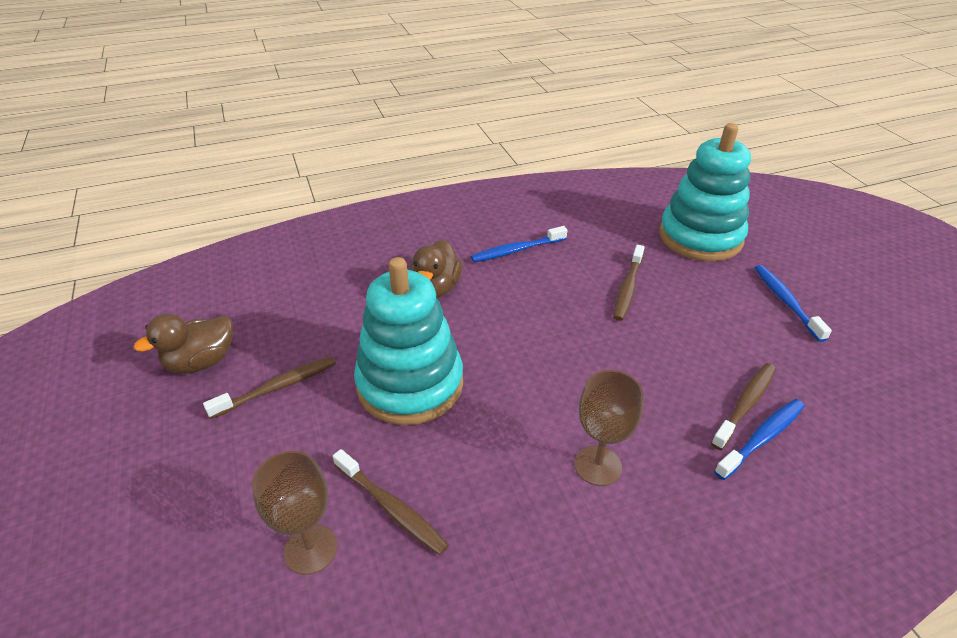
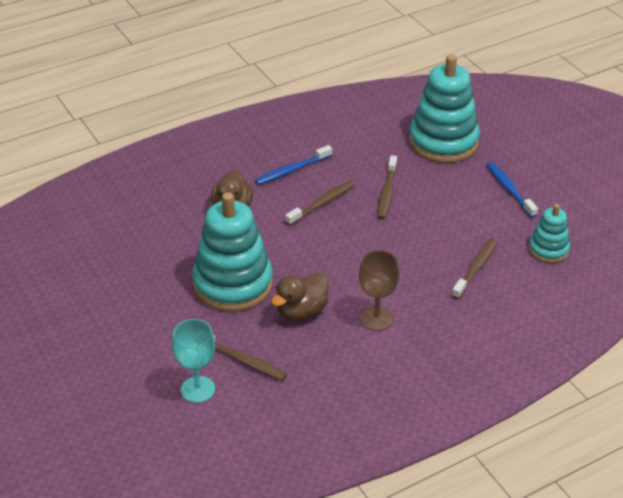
camera: 10 degrees left, 0 degrees up
brown duck [133,314,233,373] -> brown duck moved to [271,272,328,321]
brown toothbrush [203,356,336,419] -> brown toothbrush moved to [285,180,355,226]
brown goblet [252,451,337,575] -> turquoise goblet [172,319,215,403]
blue toothbrush [714,399,805,480] -> none
none -> turquoise stacking toy [529,204,570,263]

